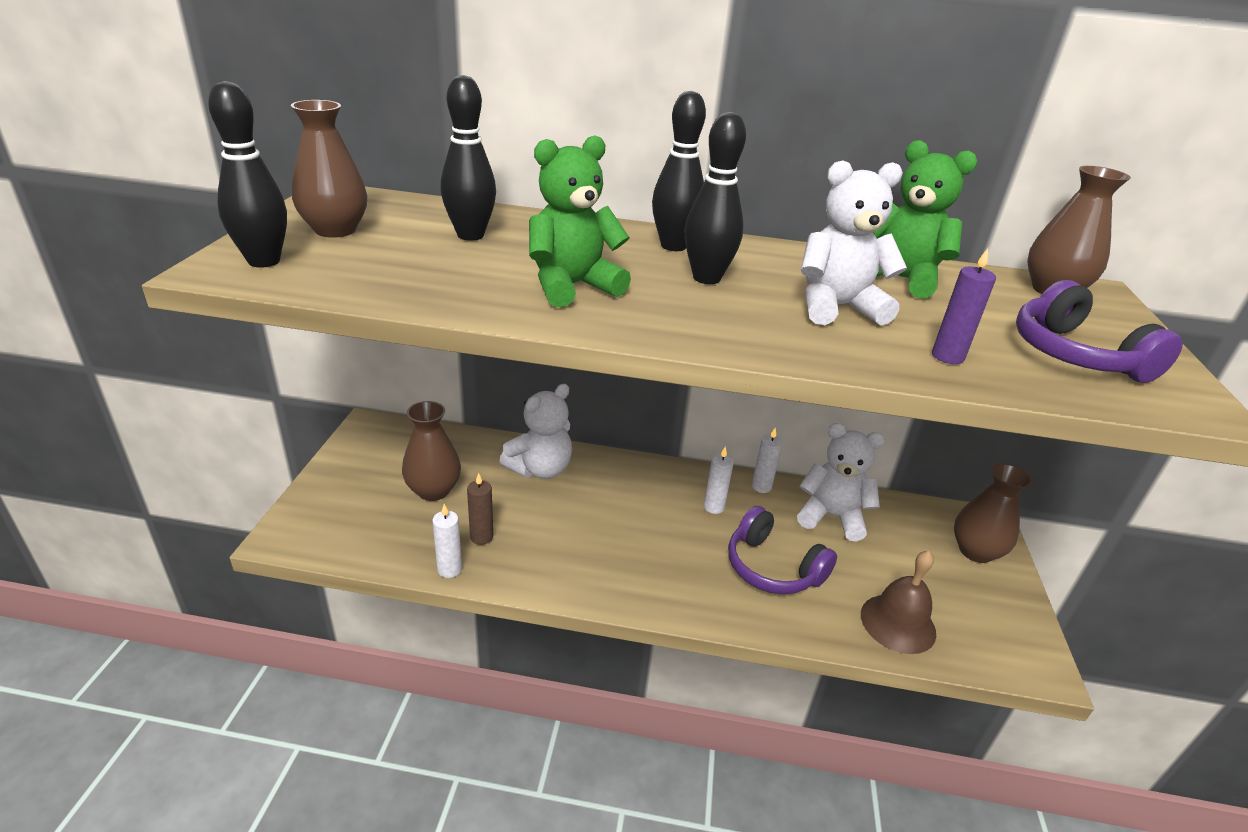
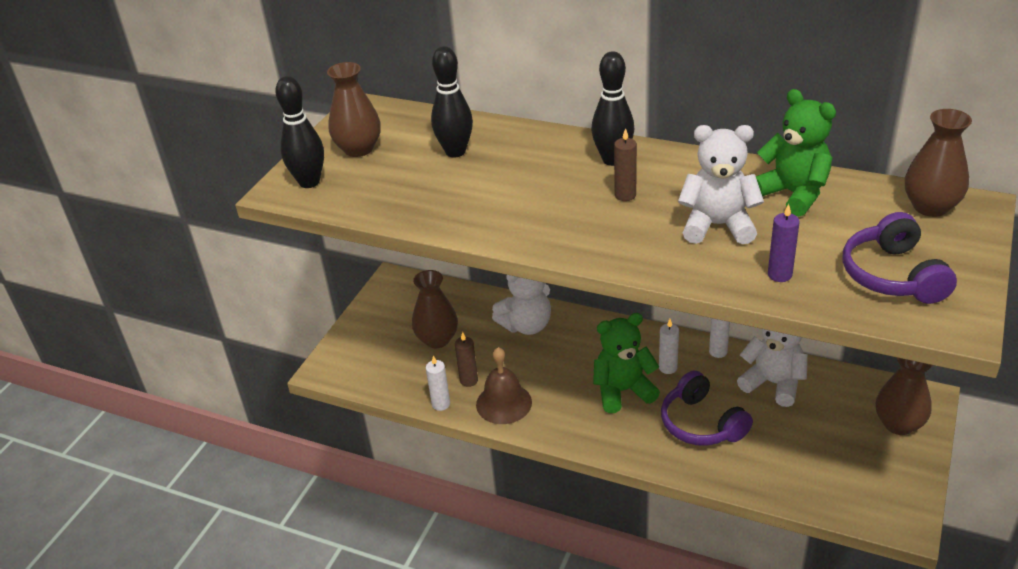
camera: 20 degrees right, 5 degrees up
green teddy bear [529,135,631,307] -> green teddy bear moved to [593,313,660,413]
black bowling pin [684,112,746,284] -> brown candle [614,128,637,201]
brown bell [861,551,936,654] -> brown bell moved to [476,347,532,424]

